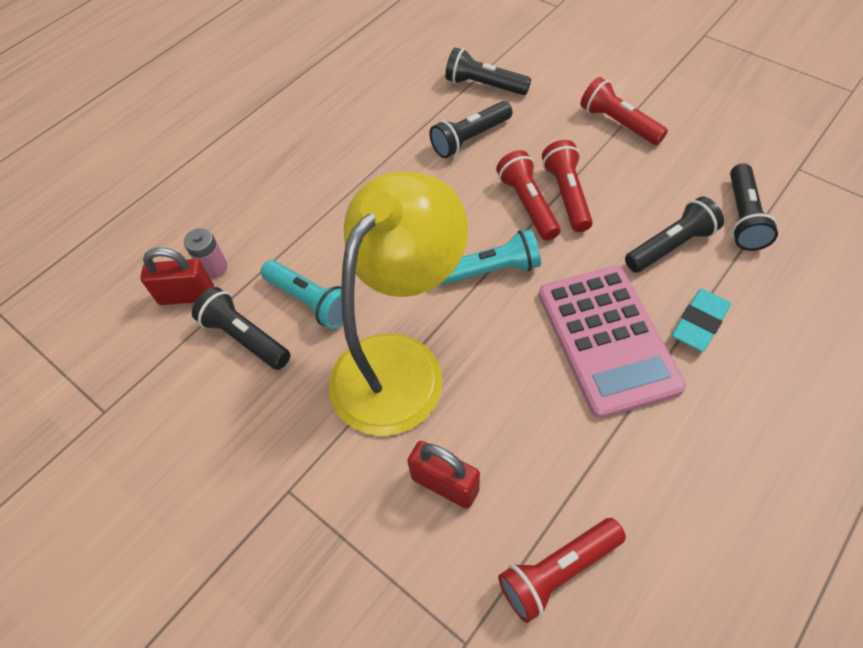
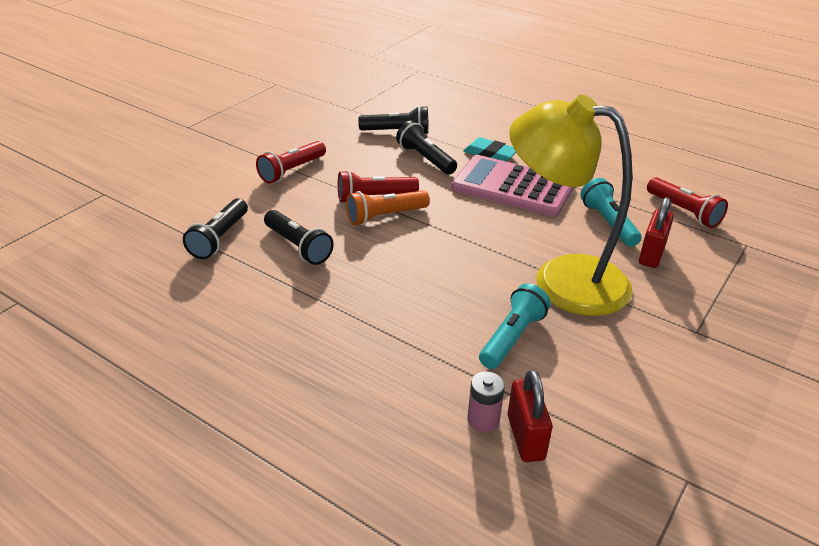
camera: 100 degrees left, 20 degrees down
black flashlight [192,287,290,370] -> none
turquoise flashlight [440,229,541,285] -> turquoise flashlight moved to [581,178,641,247]
red flashlight [496,150,561,241] -> orange flashlight [346,190,430,225]
pink calculator [539,266,686,419] -> pink calculator turned 135 degrees counterclockwise [452,155,574,217]

